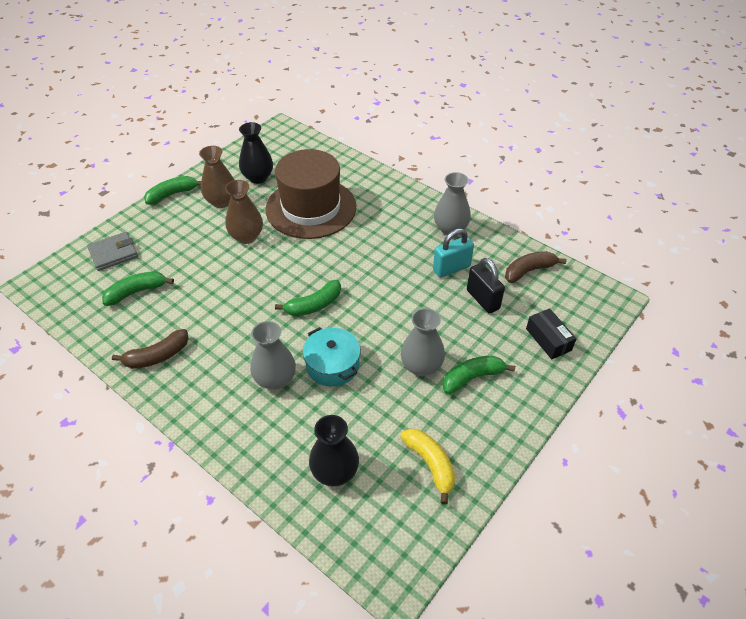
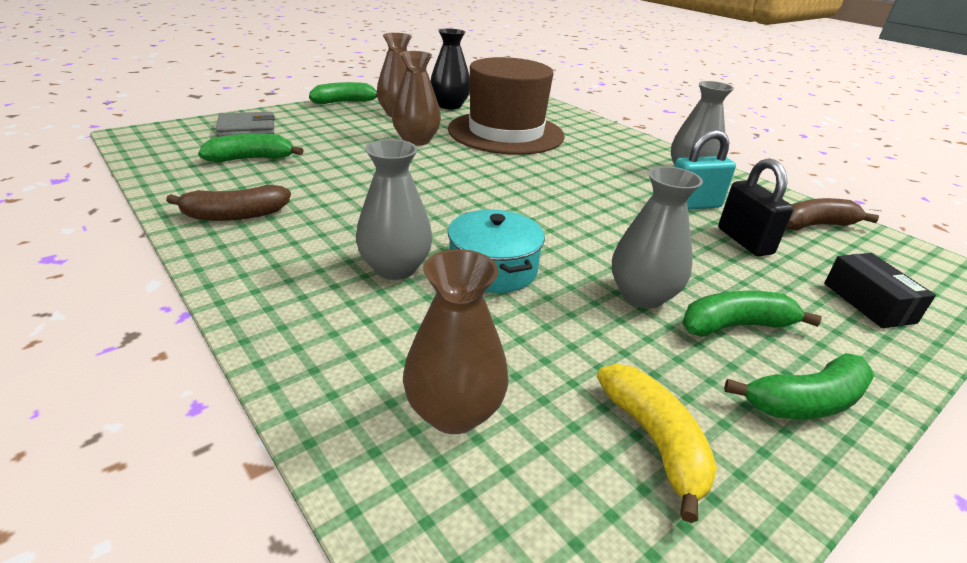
camera: 10 degrees right, 15 degrees down
green banana [275,280,341,316] -> green banana moved to [724,353,874,419]
black vase [309,415,359,486] -> brown vase [403,249,509,434]

